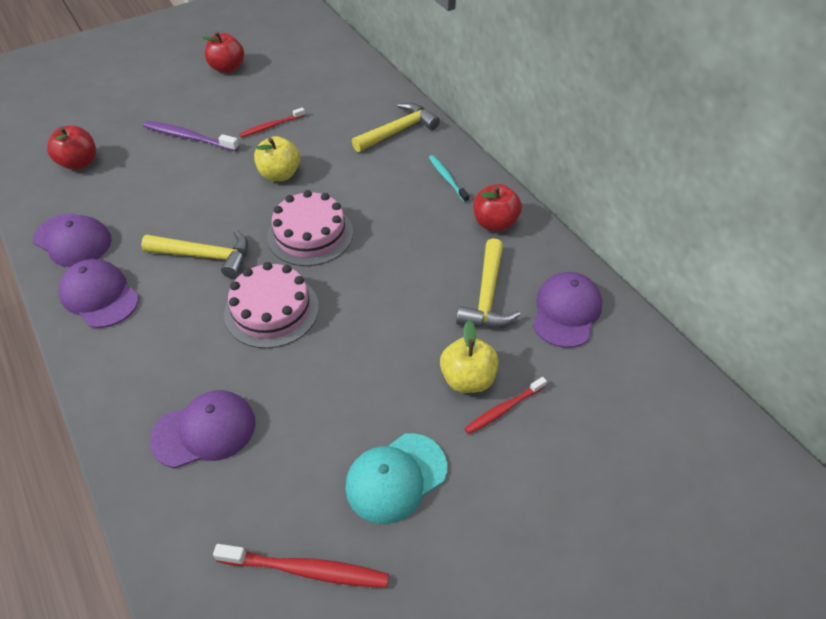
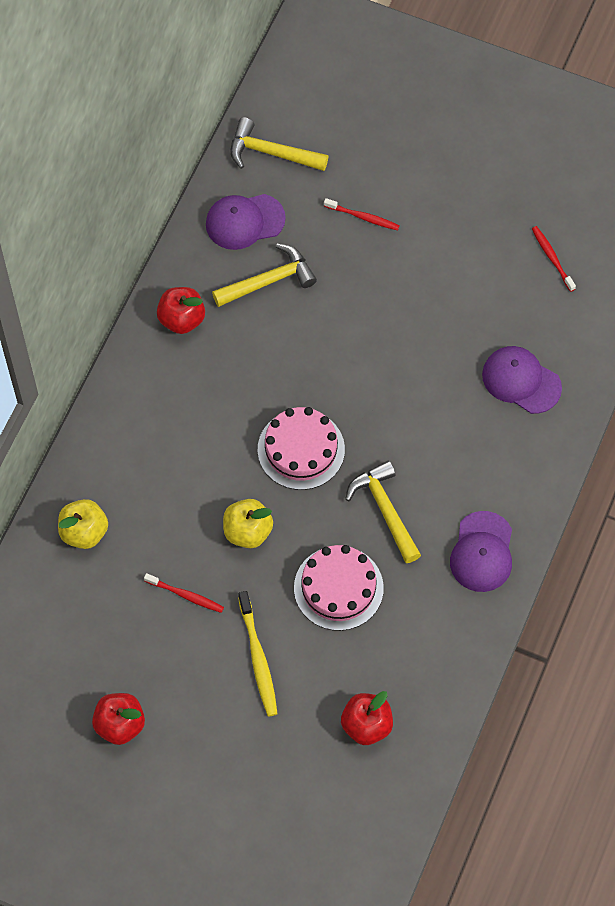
camera: 125 degrees left, 15 degrees up
purple cap [33,213,112,267] -> none
purple toothbrush [143,121,239,151] -> yellow toothbrush [238,591,278,717]
red toothbrush [213,544,389,588] -> red toothbrush [532,226,576,292], size x0.66
pink cake [224,262,319,349] -> pink cake moved to [294,545,384,631]
turquoise cap [345,433,447,524] -> none
yellow hammer [352,103,440,152] -> yellow hammer moved to [230,117,329,171]
turquoise toothbrush [429,155,469,203] -> none
yellow apple [440,320,499,393] -> yellow apple moved to [58,499,108,549]

